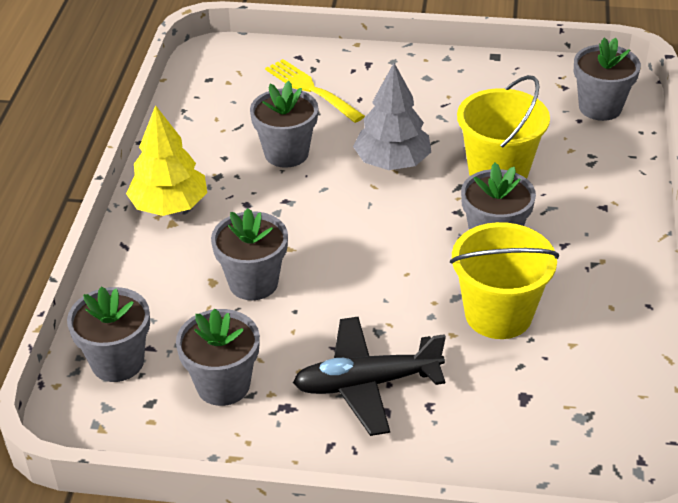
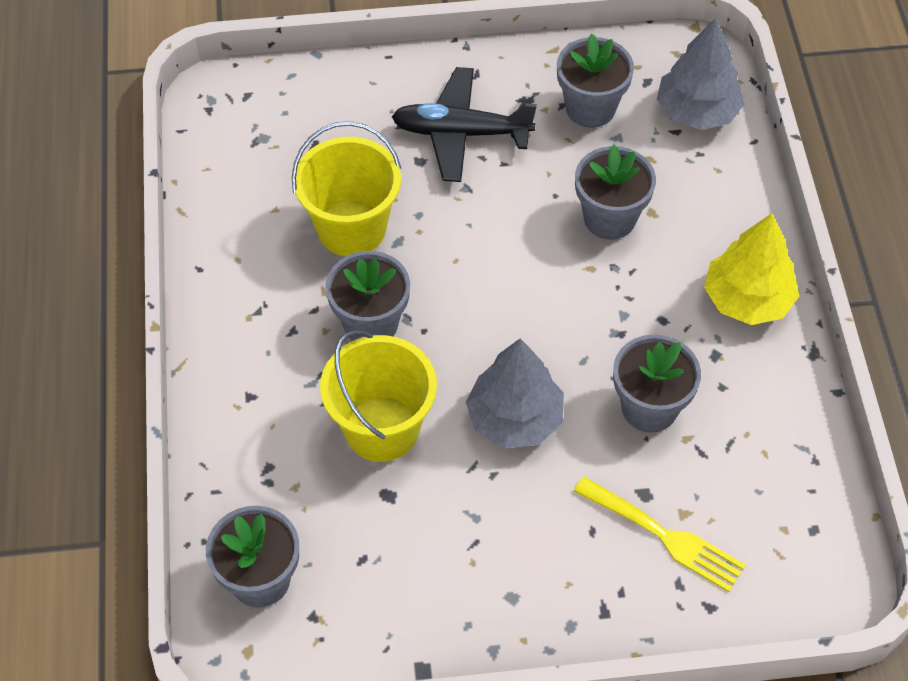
camera: 165 degrees right, 15 degrees up
grey flower pot [67,287,150,382] -> grey tree [657,18,745,130]
black plane [293,317,446,436] -> black plane turned 150 degrees counterclockwise [392,67,537,182]

